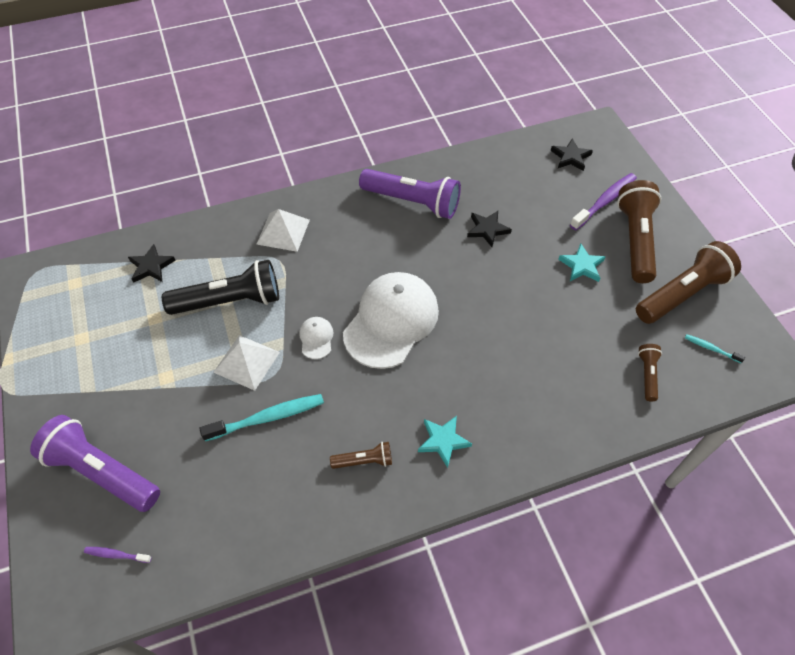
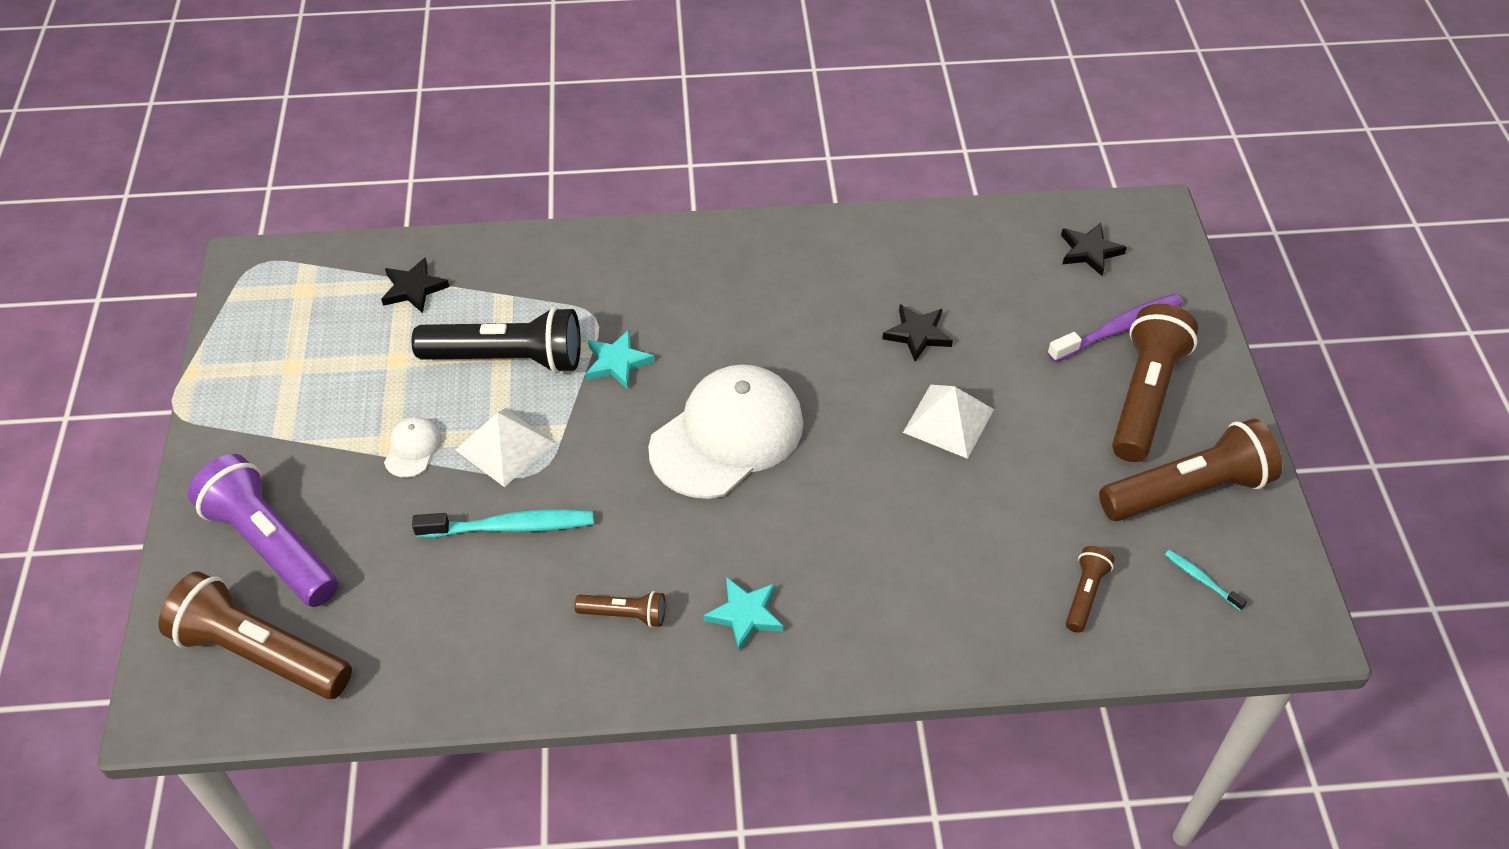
camera: 15 degrees right, 5 degrees down
purple toothbrush [84,547,152,563] -> brown flashlight [159,571,352,699]
white pyramid [256,209,310,252] -> white pyramid moved to [903,385,994,459]
white cap [299,317,334,359] -> white cap moved to [384,417,442,478]
purple flashlight [359,169,461,219] -> none
turquoise star [558,244,606,282] -> turquoise star moved to [586,330,654,390]

